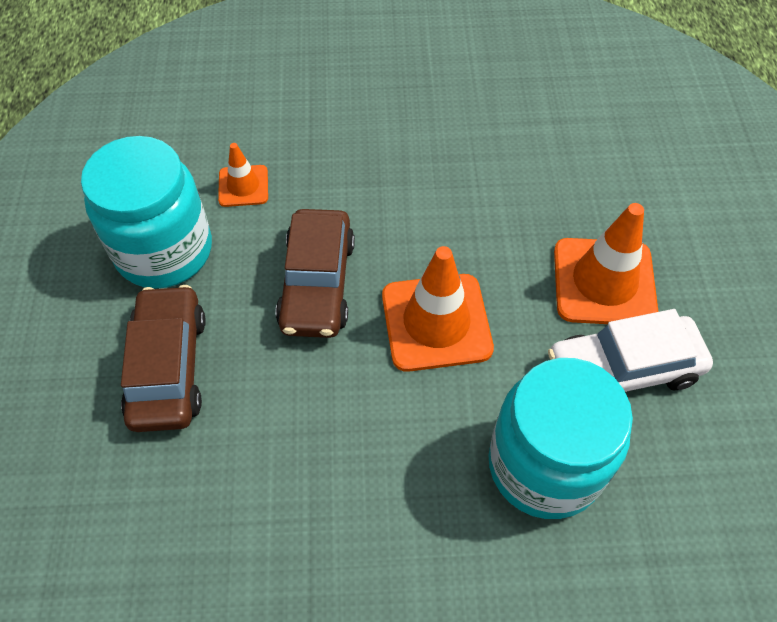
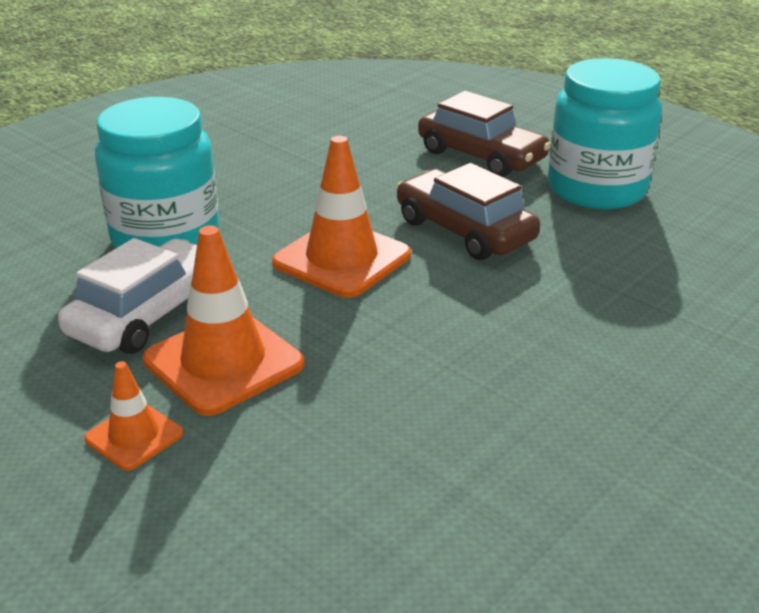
camera: 135 degrees right, 25 degrees down
orange traffic cone [218,143,268,207] -> orange traffic cone moved to [84,361,183,471]

